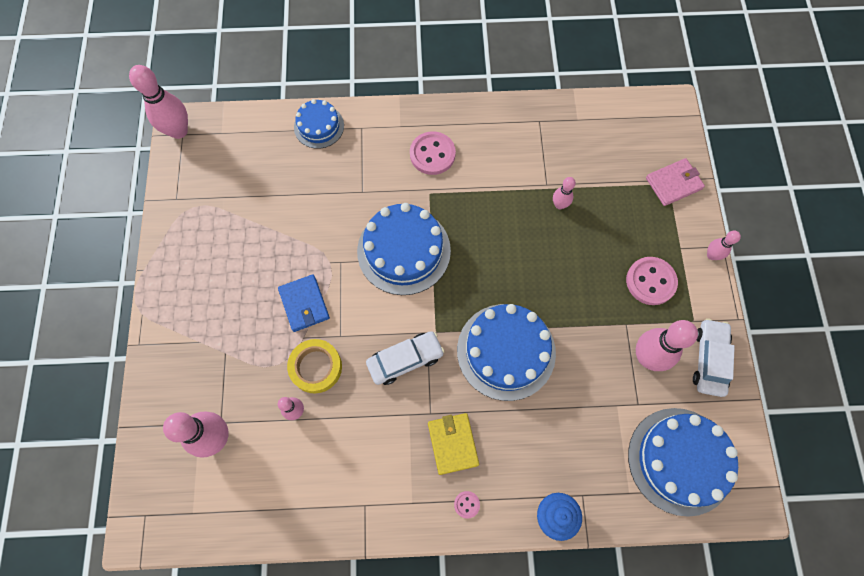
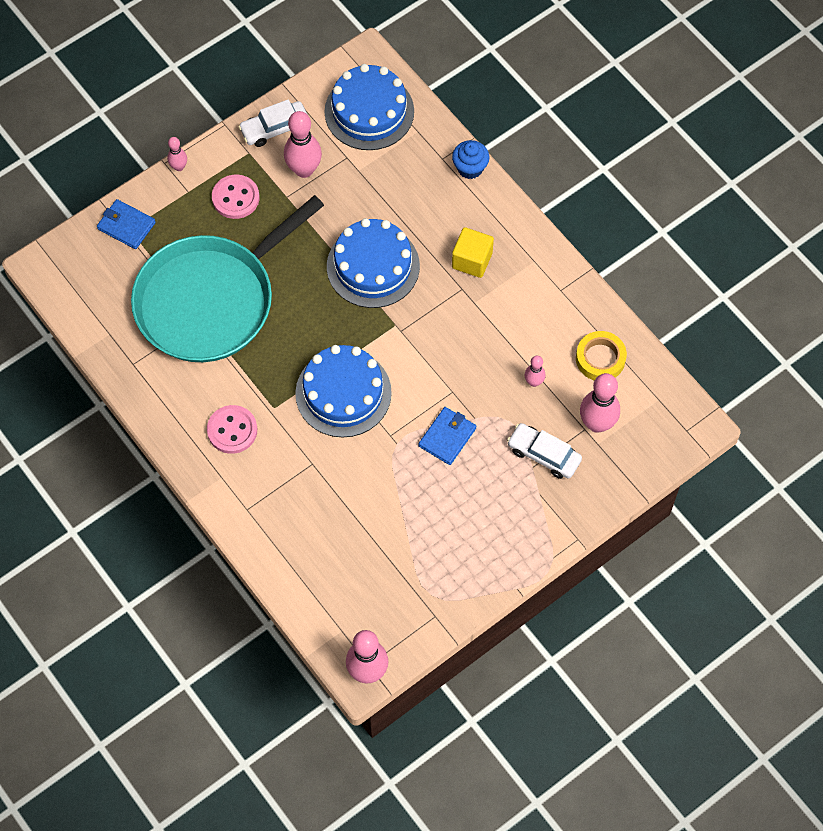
camera: 125 degrees left, 5 degrees down
yellow tape [287,339,342,393] -> yellow tape moved to [576,331,627,381]
blue cake [294,99,344,149] -> none
white car [366,331,445,385] -> white car moved to [507,423,582,479]
yellow wallet [428,413,479,475] -> yellow cube [452,227,494,278]
pink button [454,491,480,519] -> none
pink bowling pin [553,177,576,209] -> turquoise pan [131,195,324,362]
pink wallet [646,158,705,206] -> blue wallet [97,199,156,249]

